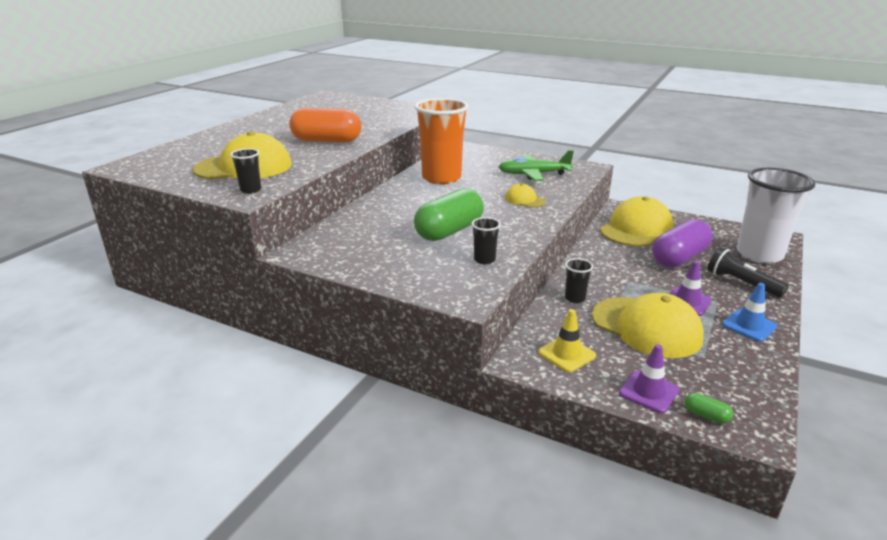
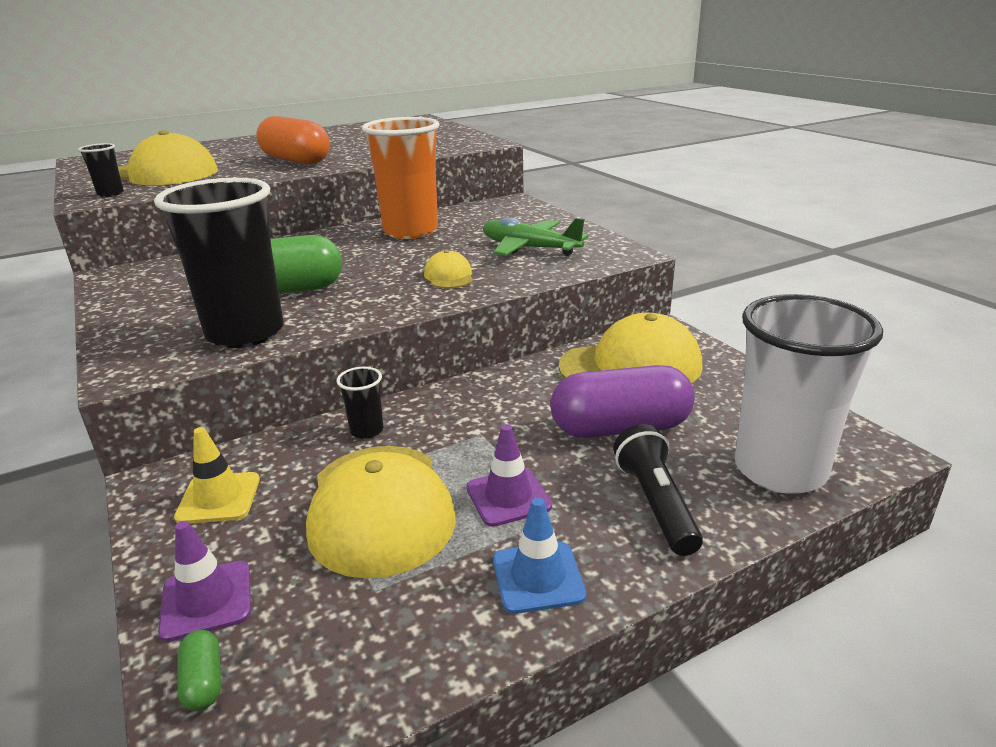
camera: 35 degrees right, 0 degrees up
black cup [472,217,501,264] -> black cup [154,178,283,348], size x2.39

